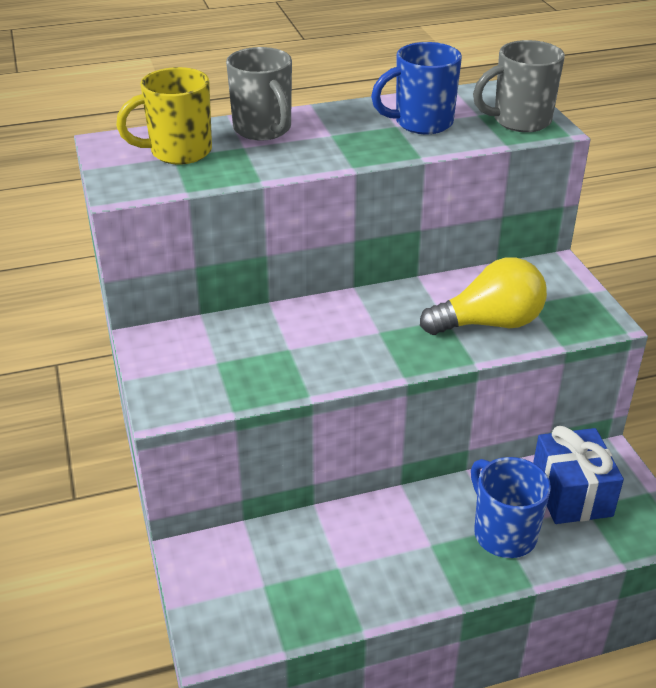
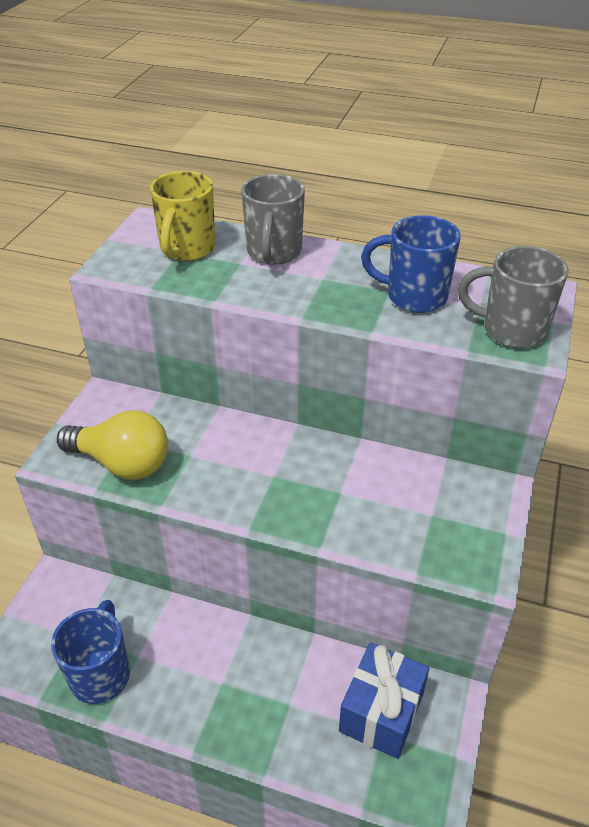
camera: 35 degrees right, 5 degrees up
yellow mug [116,67,212,165] -> yellow mug turned 90 degrees counterclockwise [150,171,215,261]
yellow light bulb [420,257,547,335] -> yellow light bulb moved to [57,410,168,480]
blue mug [471,457,551,558] -> blue mug moved to [51,600,130,704]

